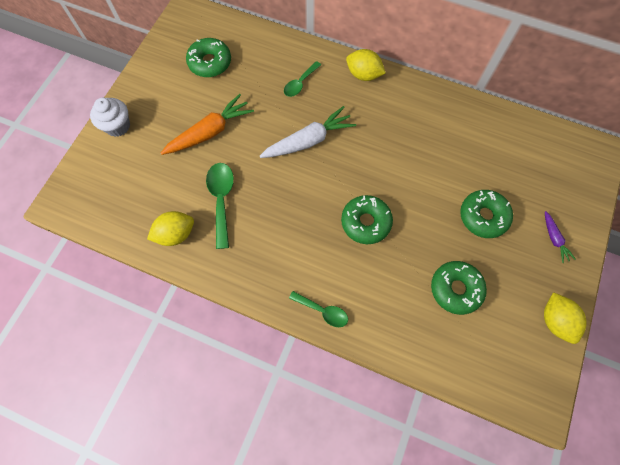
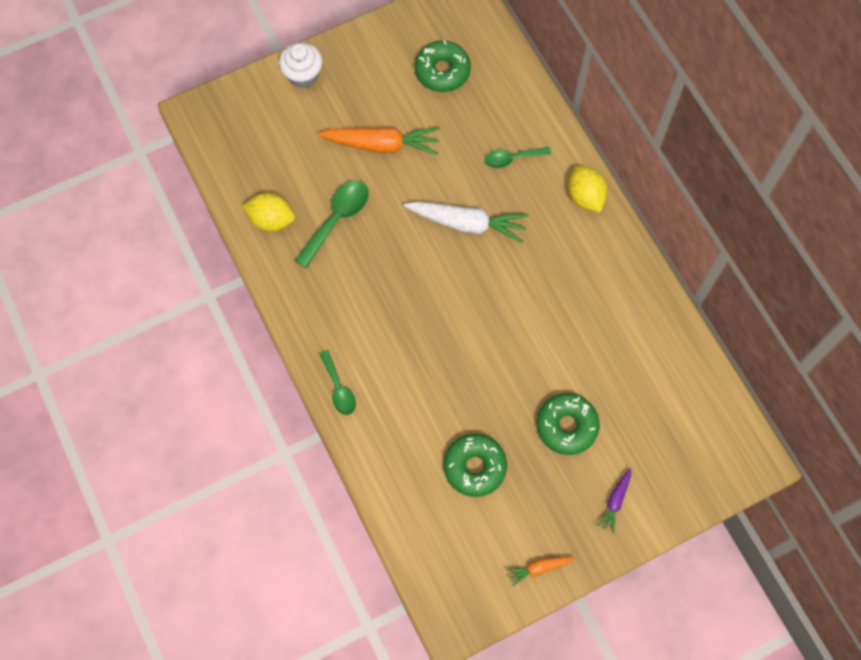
camera: 40 degrees right, 0 degrees up
green donut [341,195,393,244] -> none
yellow lemon [544,292,587,344] -> orange carrot [506,557,575,587]

